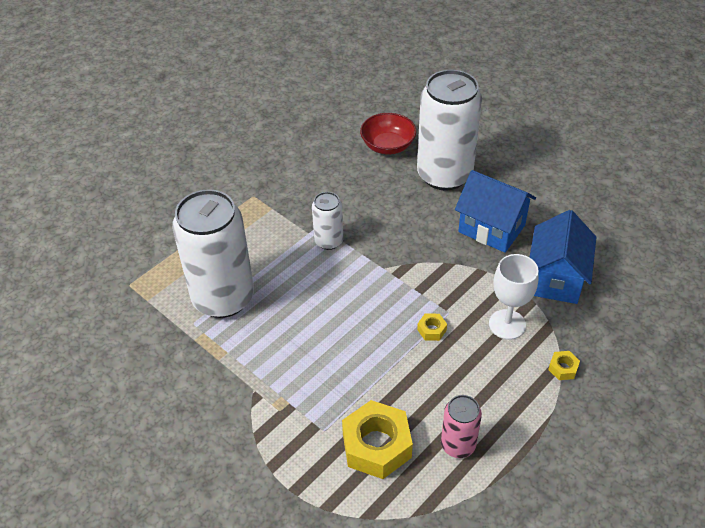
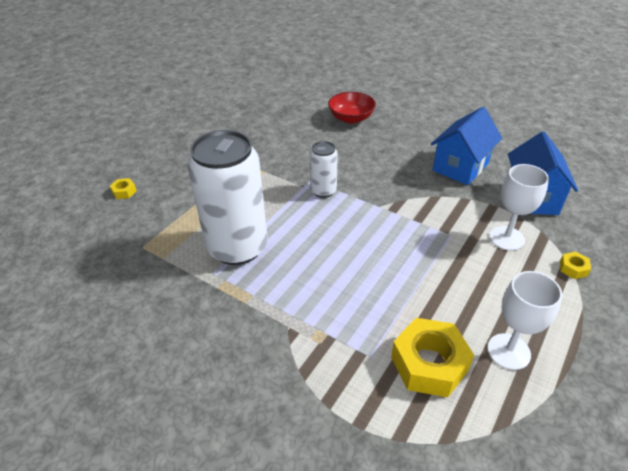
camera: 10 degrees left, 5 degrees down
white can [417,70,482,191] -> none
yellow nut [417,313,447,341] -> yellow nut moved to [110,178,137,199]
pink can [441,395,482,458] -> white goblet [487,271,562,370]
blue house [455,170,536,253] -> blue house turned 75 degrees counterclockwise [431,107,502,185]

